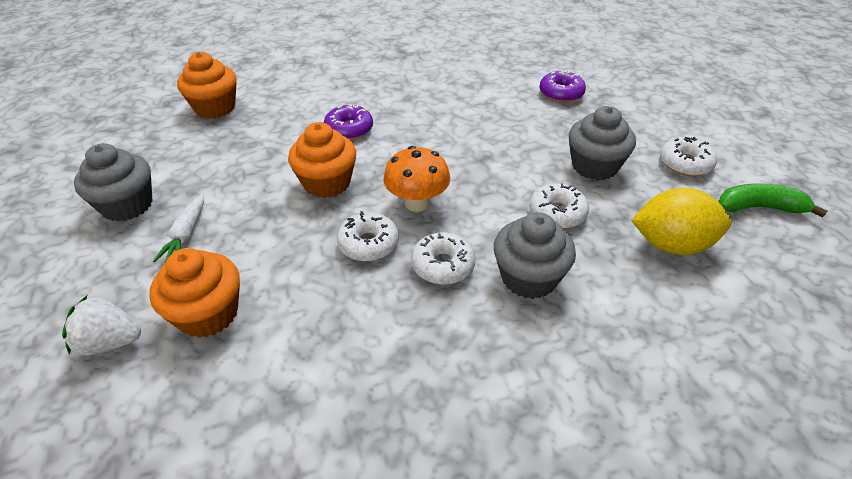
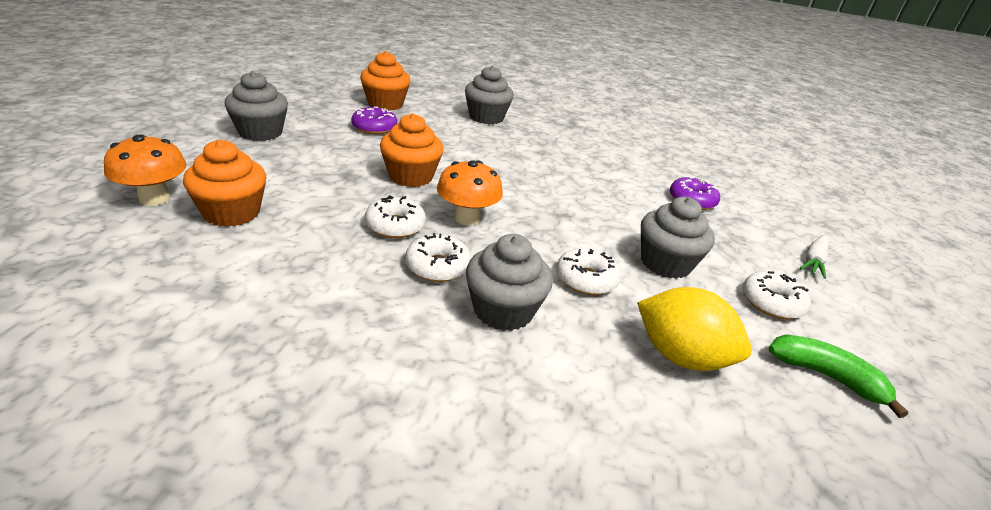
camera: 25 degrees right, 10 degrees down
white strawberry [62,296,141,356] -> orange mushroom [104,135,187,206]
white carrot [153,194,204,263] -> white carrot moved to [800,234,829,279]
purple donut [324,105,373,140] -> purple donut moved to [351,106,397,135]
none -> grey cupcake [465,66,514,124]

